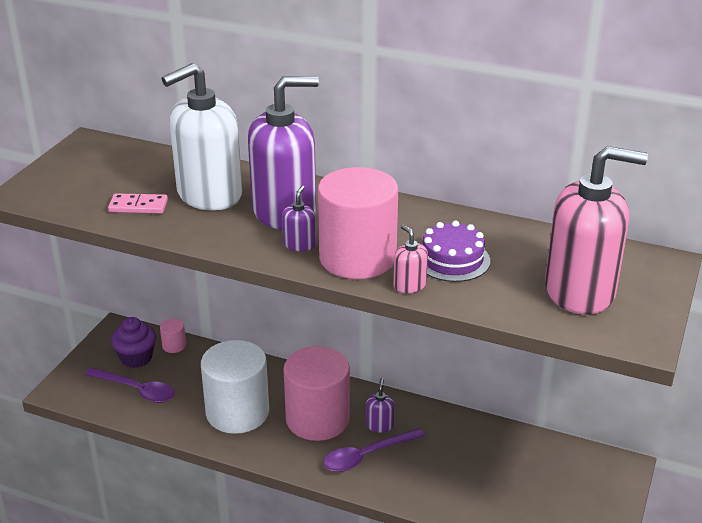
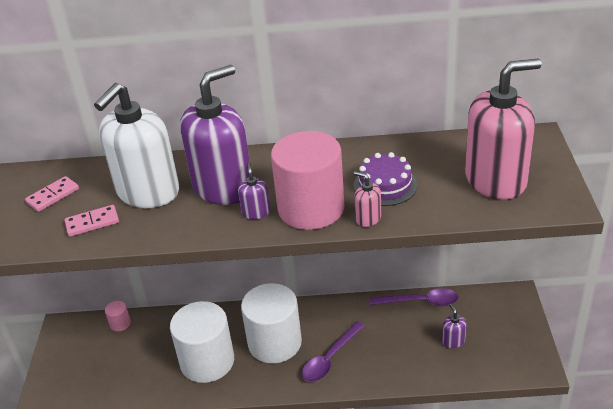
camera: 20 degrees left, 5 degrees up
purple spoon [85,367,174,403] -> purple spoon moved to [370,288,459,306]
purple cupcake [111,317,156,368] -> none
pink cylinder [283,346,350,441] -> white cylinder [241,283,302,363]
purple soap dispenser [366,378,395,433] -> purple soap dispenser moved to [442,303,467,348]
none -> pink domino [25,176,79,212]

